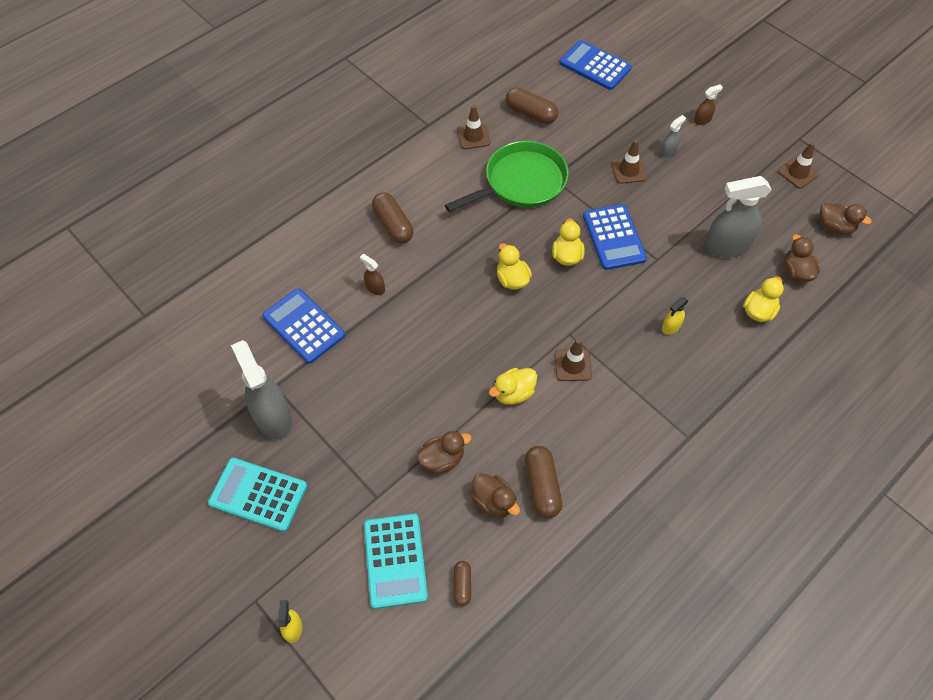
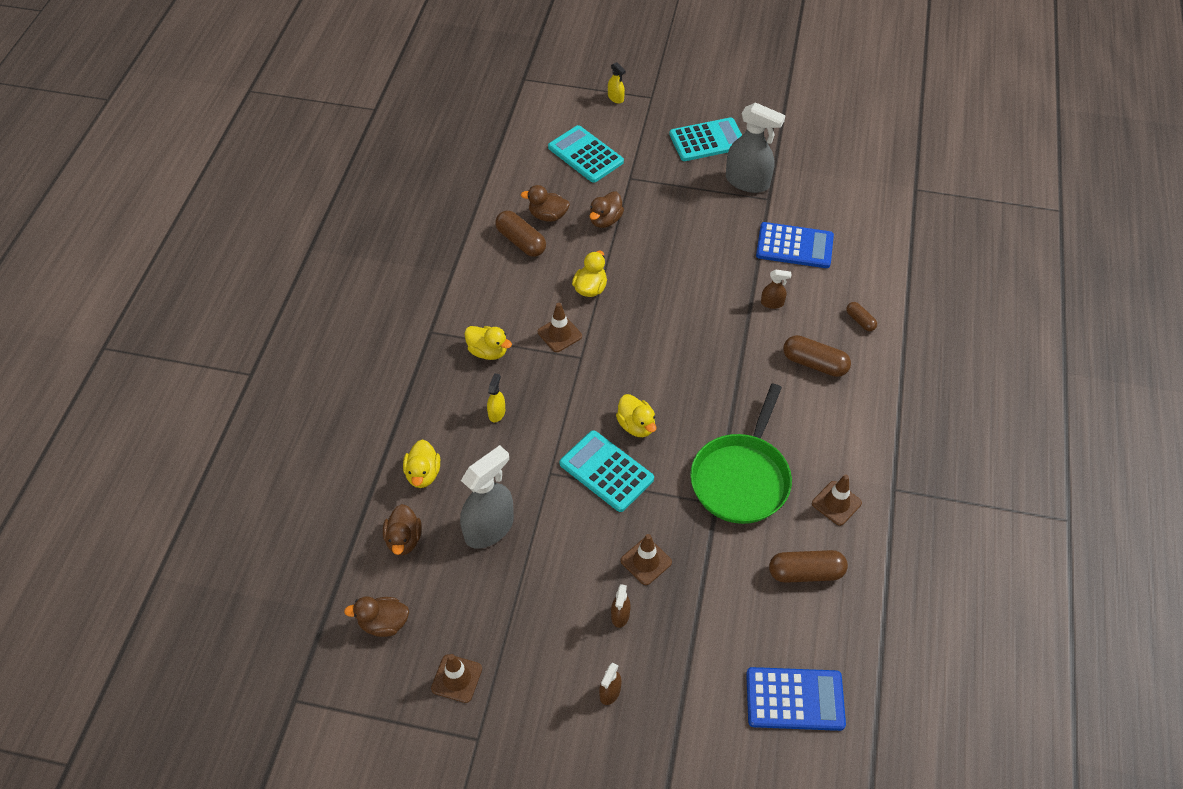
camera: 145 degrees right, 5 degrees down
brown capsule [454,561,471,606] -> brown capsule moved to [846,302,877,331]
yellow duck [497,243,532,290] -> yellow duck moved to [464,326,512,360]
blue calculator [583,204,647,270] -> turquoise calculator [560,430,654,512]
grey spray bottle [660,115,686,158] -> brown spray bottle [611,584,631,628]
brown duck [784,234,820,282] -> brown duck turned 45 degrees clockwise [383,504,422,555]

